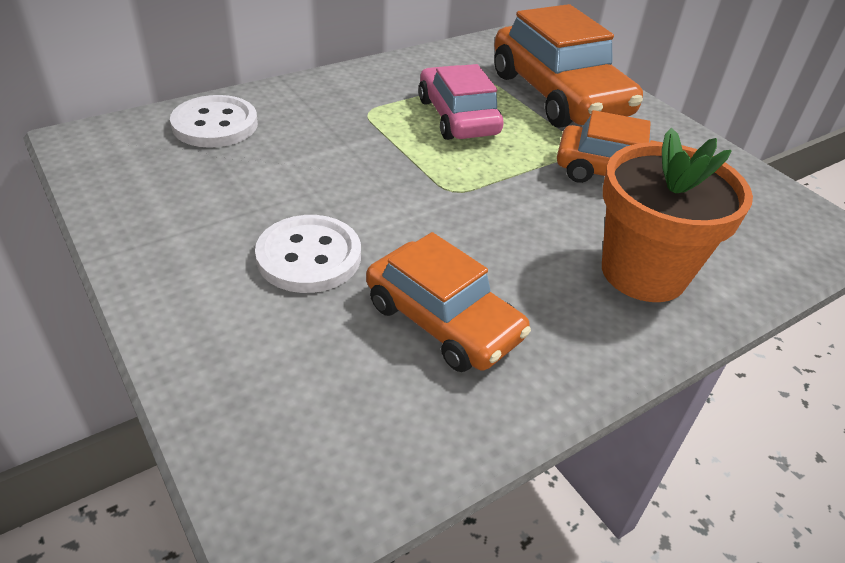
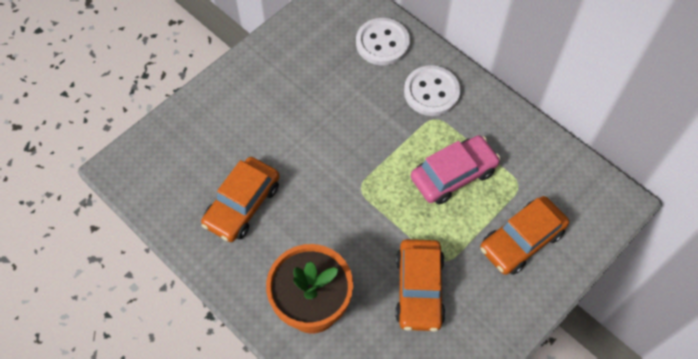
camera: 80 degrees right, 20 degrees up
white button [255,215,361,293] -> white button moved to [404,65,460,116]
orange car [494,4,643,128] -> orange car [480,196,569,275], size x0.65

